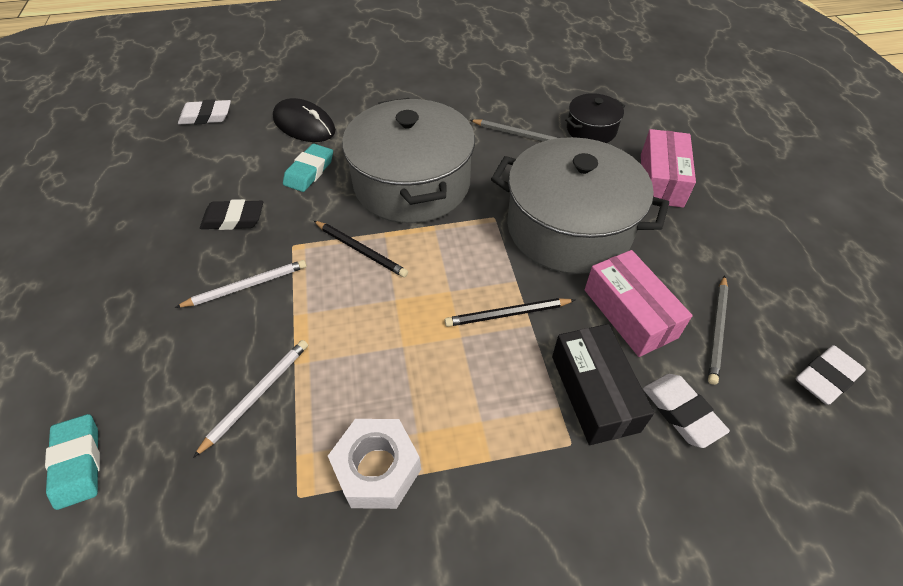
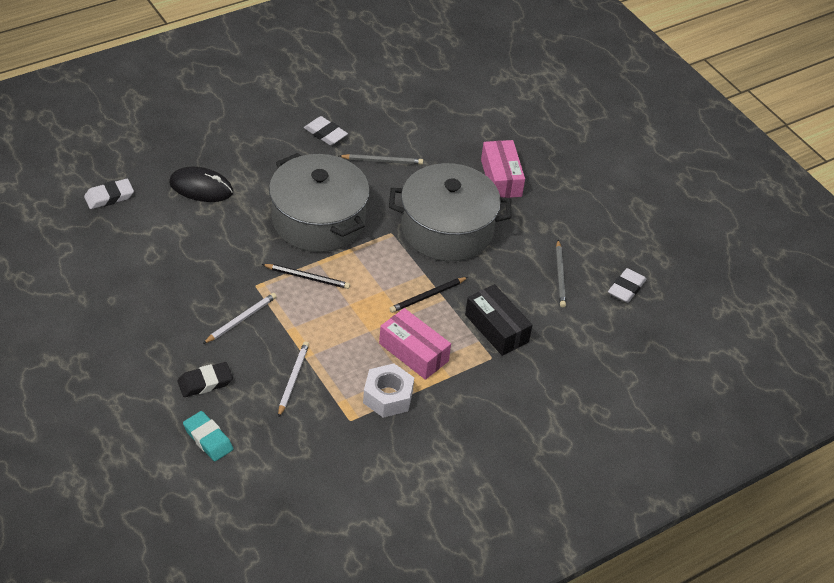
camera: 25 degrees left, 5 degrees down
black eraser [200,199,263,230] -> black eraser moved to [177,362,233,397]
turquoise eraser [283,144,333,192] -> none
black pot [565,93,625,143] -> none
pink box [585,250,693,357] -> pink box moved to [379,308,451,380]
white eraser [643,374,730,448] -> white eraser moved to [304,116,348,145]

